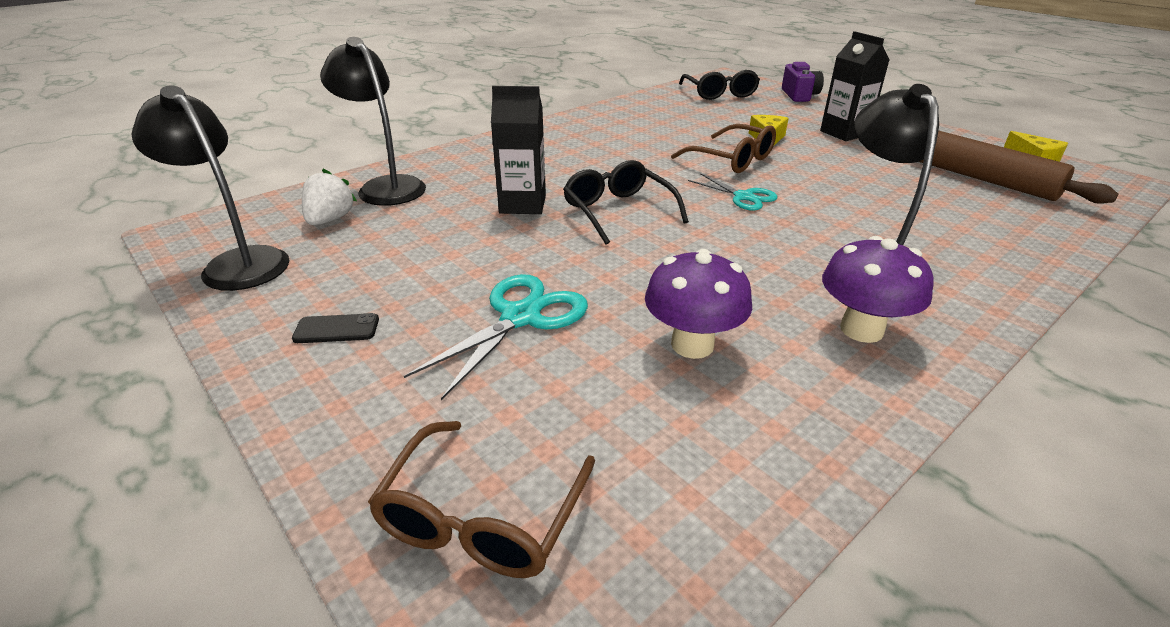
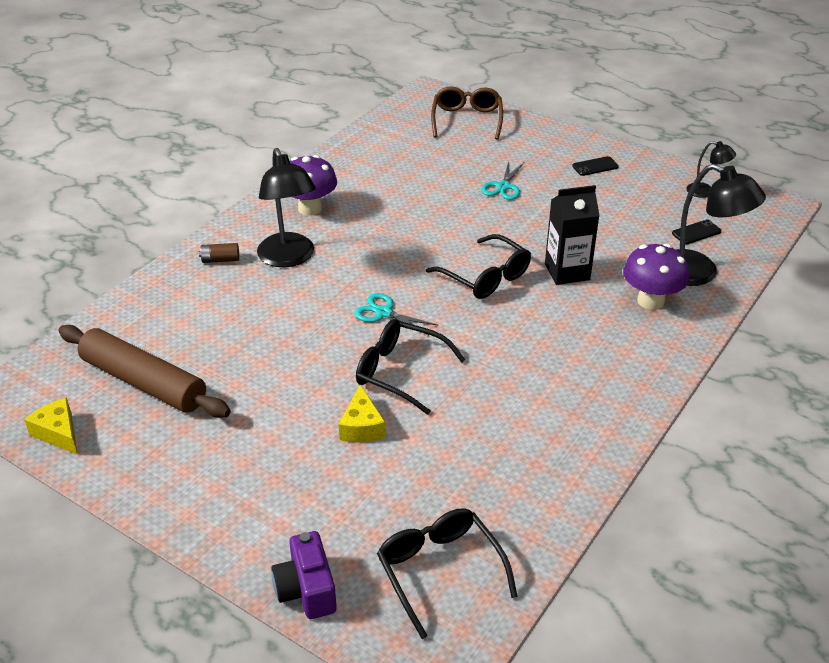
camera: 165 degrees right, 5 degrees up
black lamp [131,86,289,291] -> black lamp [686,141,736,198], size x0.51
white strawberry [302,169,357,225] -> black phone [672,219,721,244]
turquoise scissors [404,274,588,400] -> turquoise scissors [481,162,524,200], size x0.63
purple mushroom [645,249,752,359] -> purple mushroom moved to [623,244,689,310]
brown glasses [671,124,776,173] -> black glasses [356,319,466,415]
black carton [820,31,890,141] -> none
none -> brown battery [199,243,239,263]

